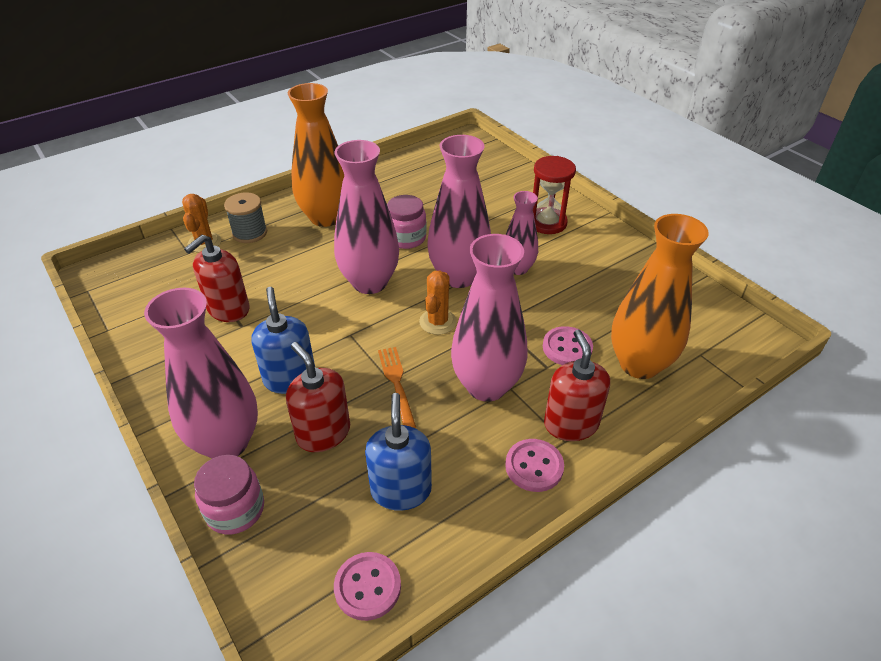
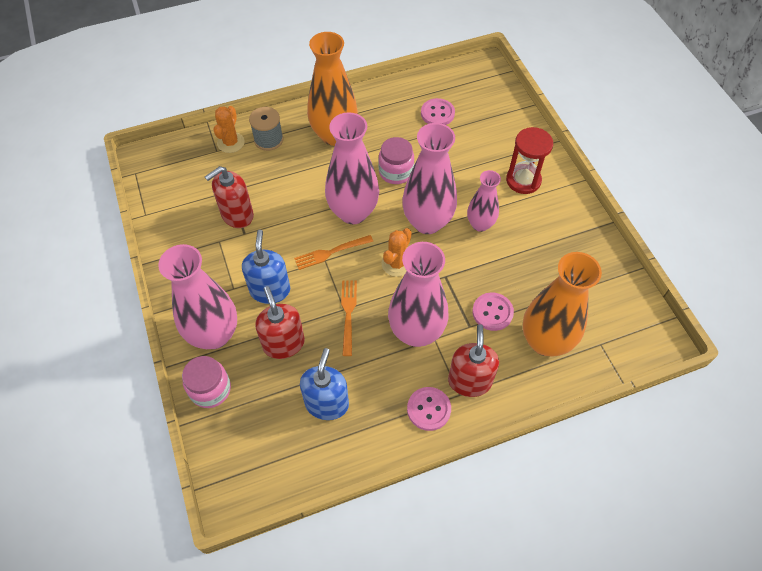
camera: 15 degrees right, 15 degrees up
pink button [334,552,401,621] -> pink button moved to [421,98,455,125]
none -> orange fork [294,235,373,270]

